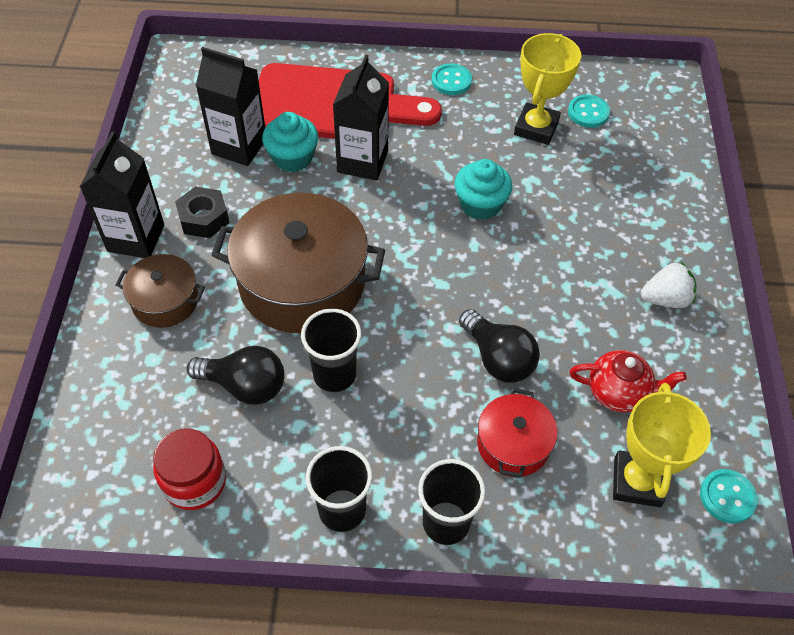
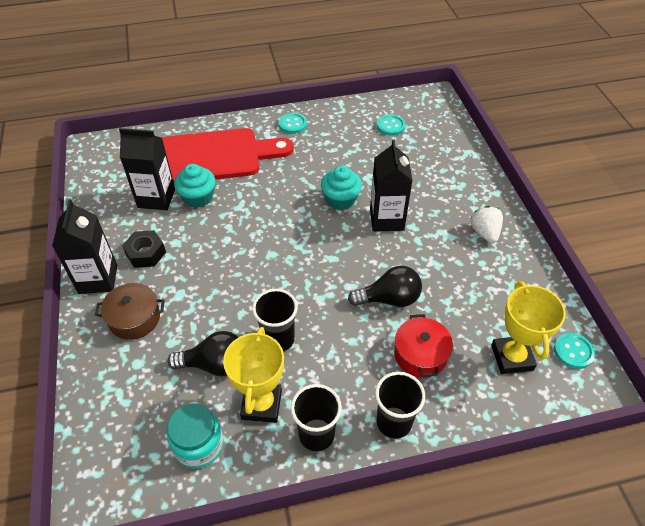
camera: 15 degrees left, 5 degrees down
red jar [153,429,226,510] -> turquoise jar [167,404,224,468]
brown pot [211,193,385,333] -> none
black carton [333,55,389,181] -> black carton moved to [370,140,413,232]
black light bulb [459,309,540,383] -> black light bulb turned 45 degrees counterclockwise [348,266,422,307]
yellow trophy [514,33,581,145] -> yellow trophy moved to [223,327,284,423]
red teapot [570,350,687,412] -> none
white strawberry [641,262,696,308] -> white strawberry turned 75 degrees counterclockwise [470,206,503,243]

